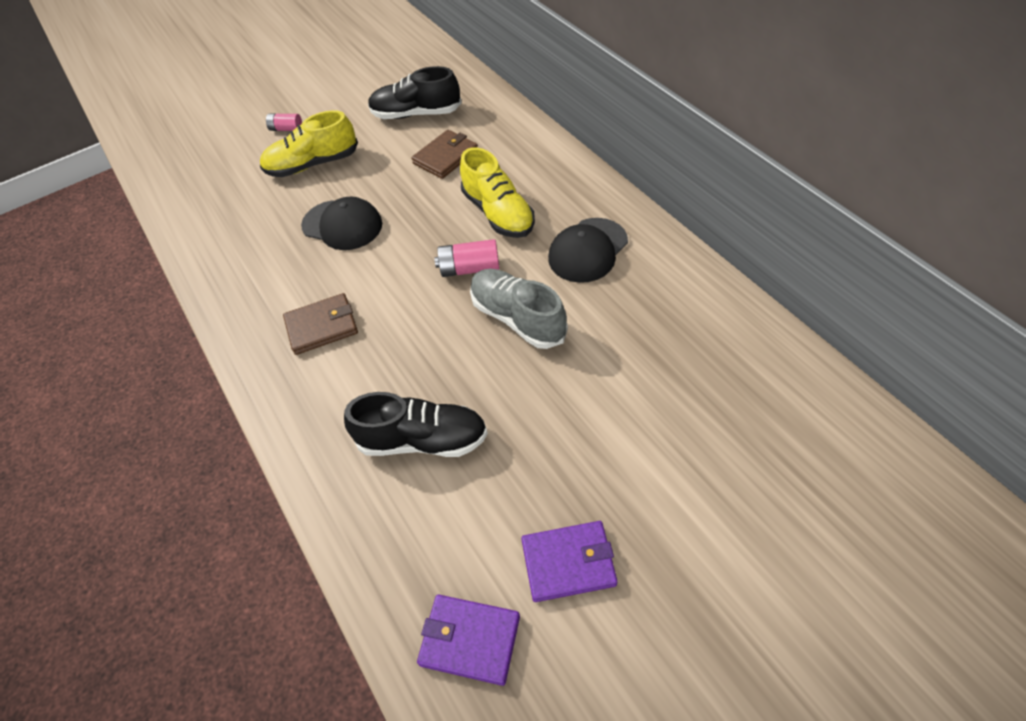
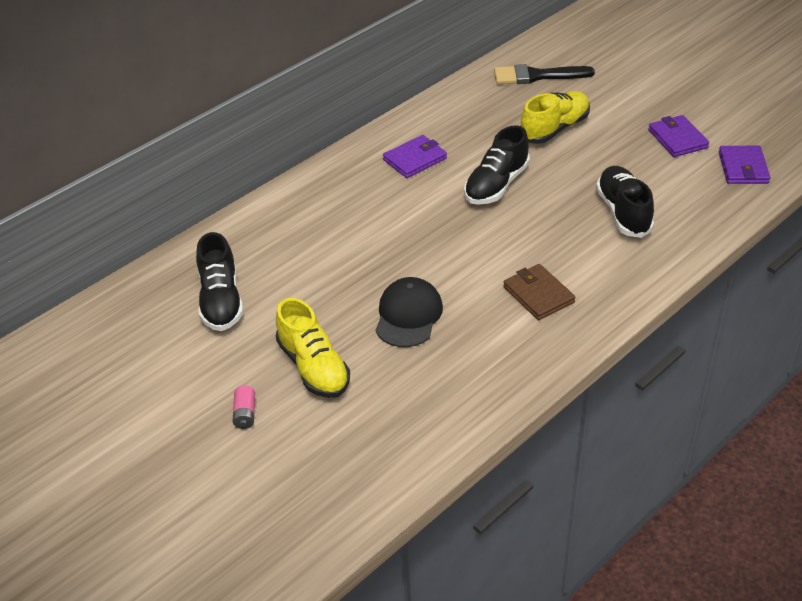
camera: 105 degrees left, 10 degrees down
brown wallet [411,130,478,179] -> none
pink battery [434,239,499,277] -> none
yellow shoe [460,147,535,238] -> yellow shoe moved to [521,91,590,144]
grey shoe [470,269,568,349] -> black shoe [464,125,530,205]
black cap [548,218,628,283] -> purple wallet [383,135,447,178]
none -> black brush [494,64,595,84]

